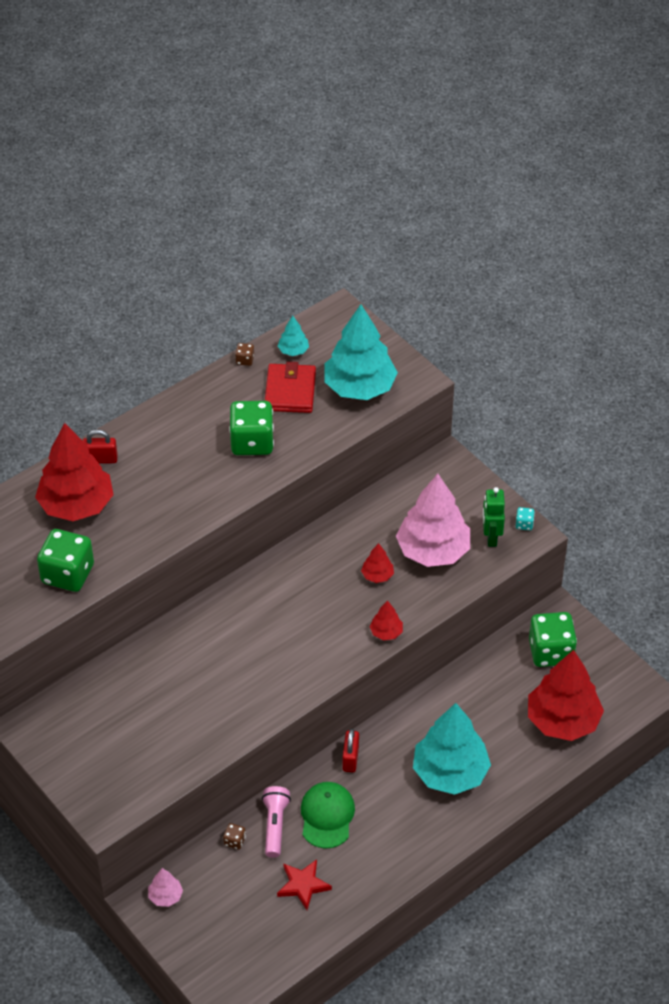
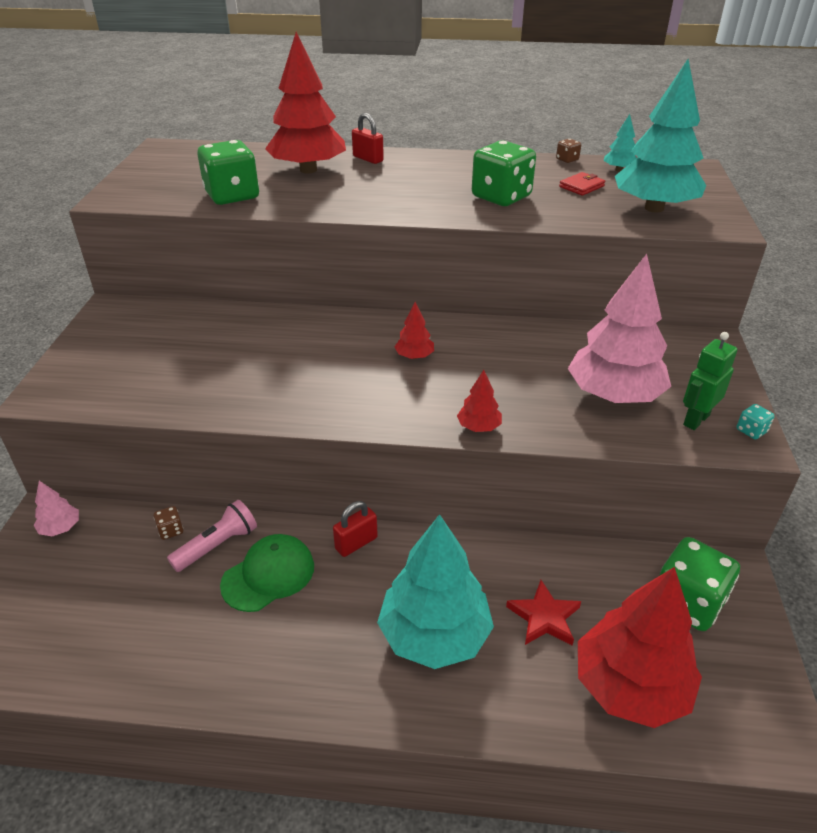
camera: 45 degrees right, 10 degrees down
red wallet [265,361,316,413] -> red wallet [559,172,605,196], size x0.56
red star [277,859,332,910] -> red star moved to [506,580,581,646]
red tree [361,543,394,583] -> red tree moved to [394,302,434,359]

